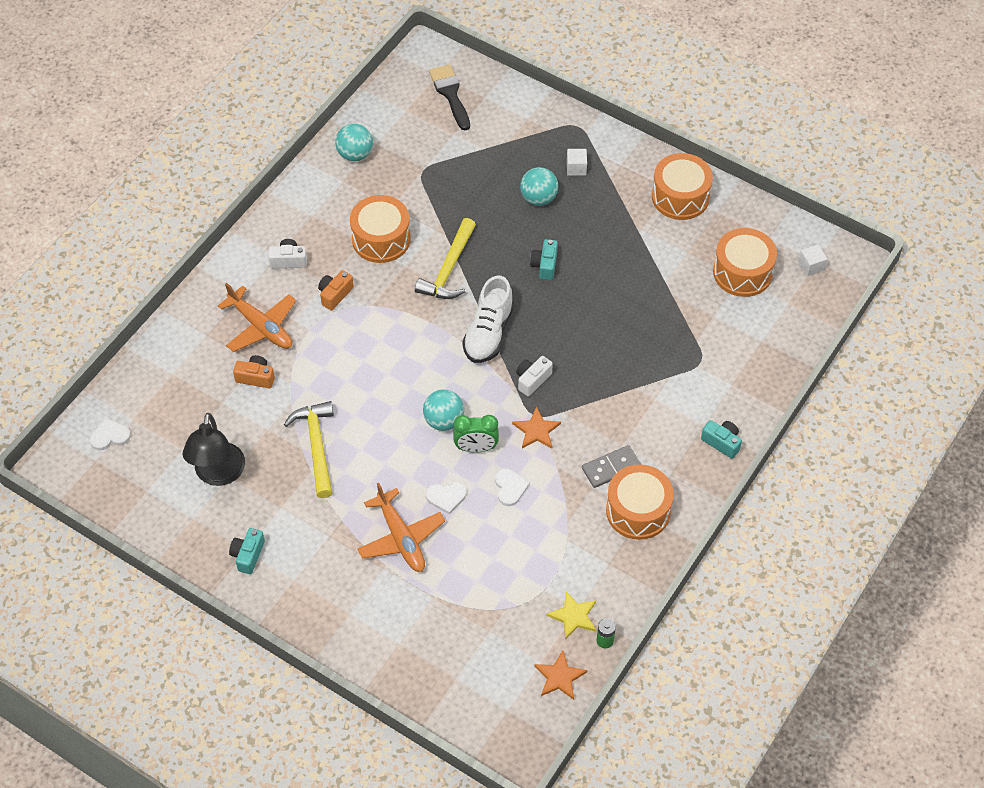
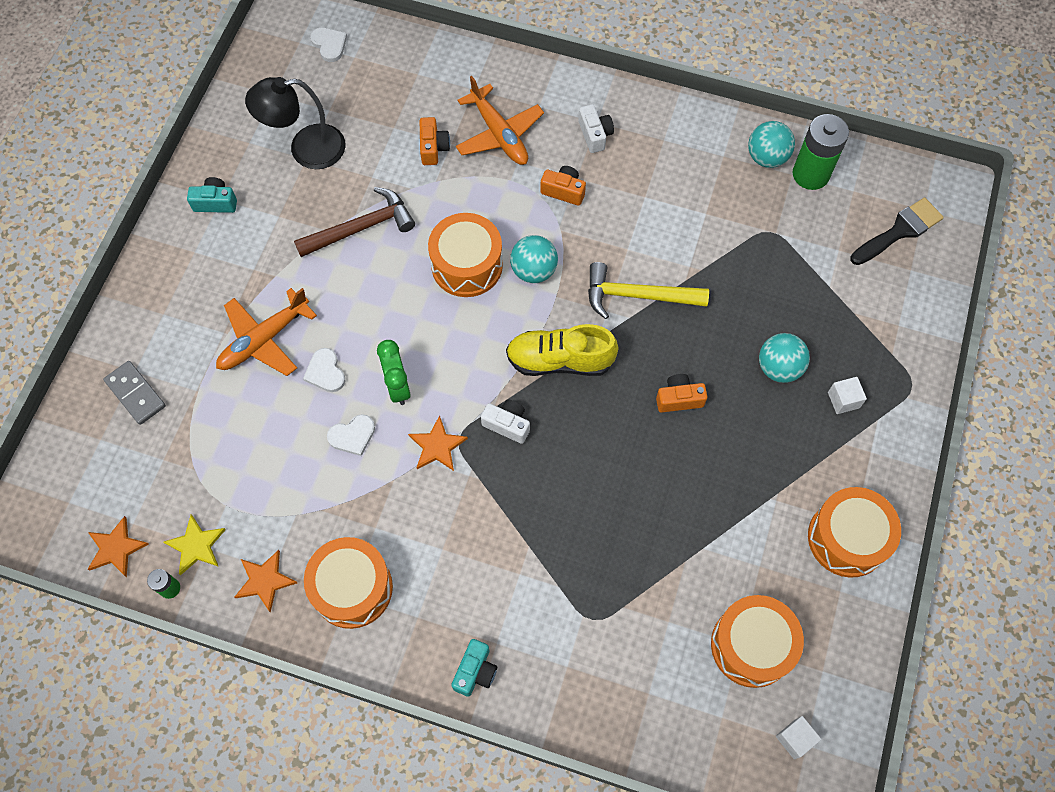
camera: 75 degrees right, 10 degrees up
orange plane [218,283,296,352] -> orange plane turned 60 degrees counterclockwise [456,76,544,165]
yellow hammer [284,401,334,498] -> brown hammer [294,187,415,257]
orange drum [350,195,411,263] -> orange drum moved to [428,213,503,297]
turquoise ball [423,389,464,431] -> turquoise ball moved to [510,235,558,283]
white shoe [462,276,514,363] -> yellow shoe [506,324,618,376]
turquoise camera [530,239,558,280] -> orange camera [656,374,707,413]
grey domino [582,445,641,488] -> grey domino moved to [103,361,166,425]
none -> orange star [235,550,297,613]
none -> green battery [793,114,849,190]

